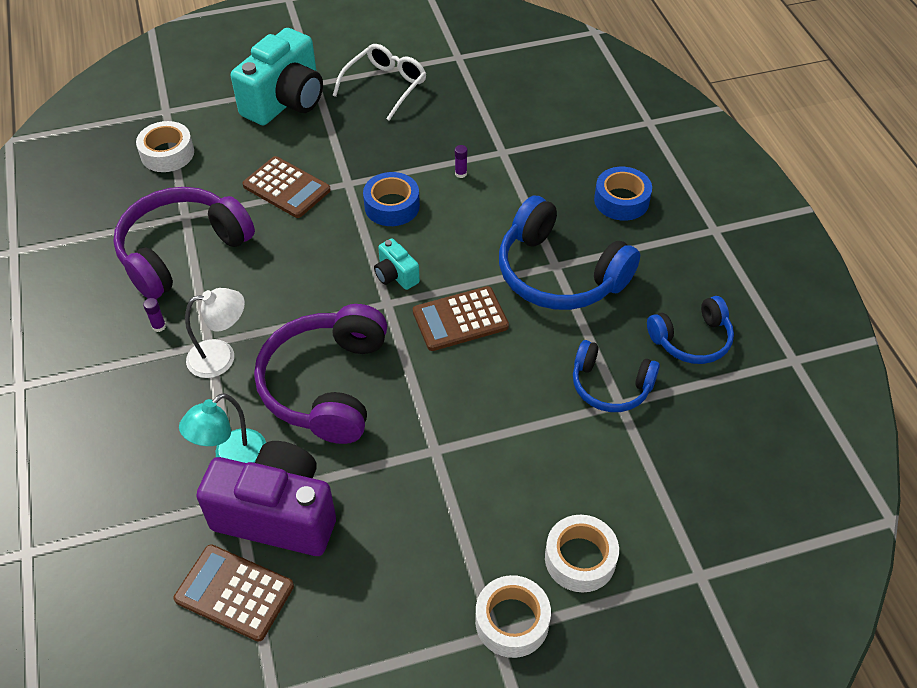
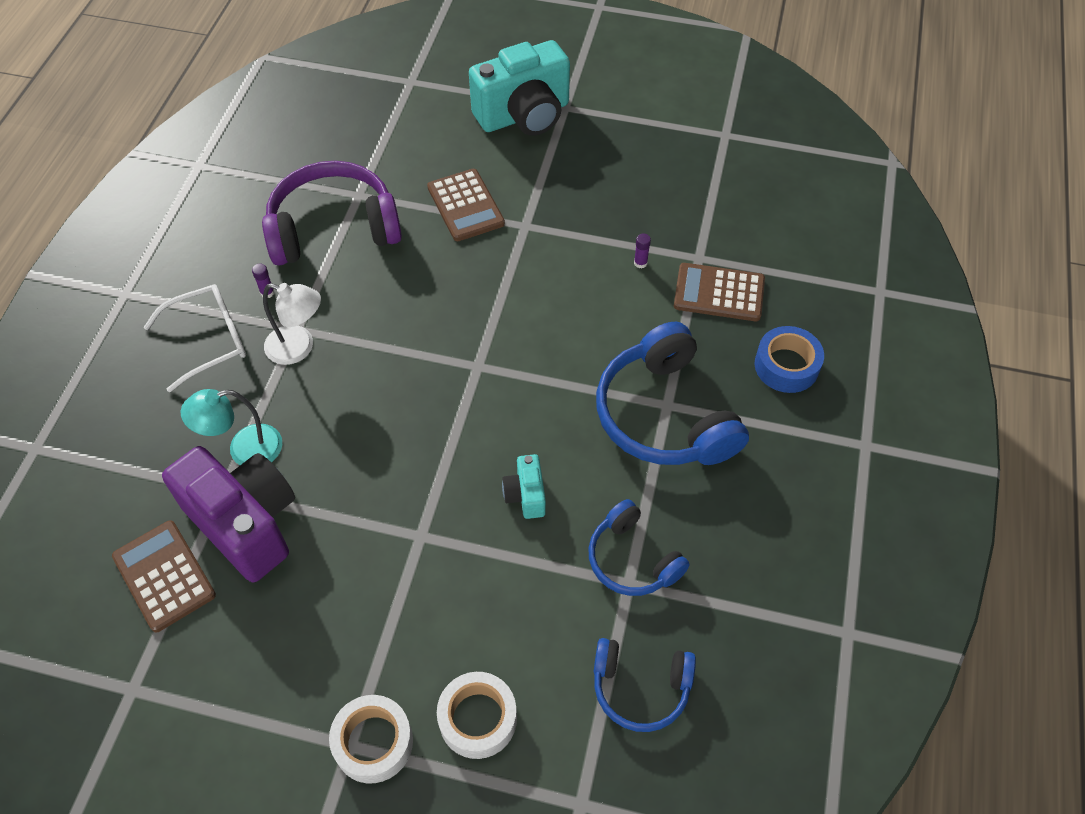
camera: 30 degrees right, 5 degrees up
white tape [136,121,194,172] -> none
purple headphones [254,304,387,444] -> none
white glasses [333,44,426,121] -> white glasses moved to [144,284,246,392]
blue tape [363,172,420,226] -> none
turquoise camera [374,238,420,290] -> turquoise camera moved to [502,454,546,519]
brown calculator [413,286,509,351] -> brown calculator moved to [674,263,765,321]
blue headphones [647,296,734,364] -> blue headphones moved to [593,638,696,732]

